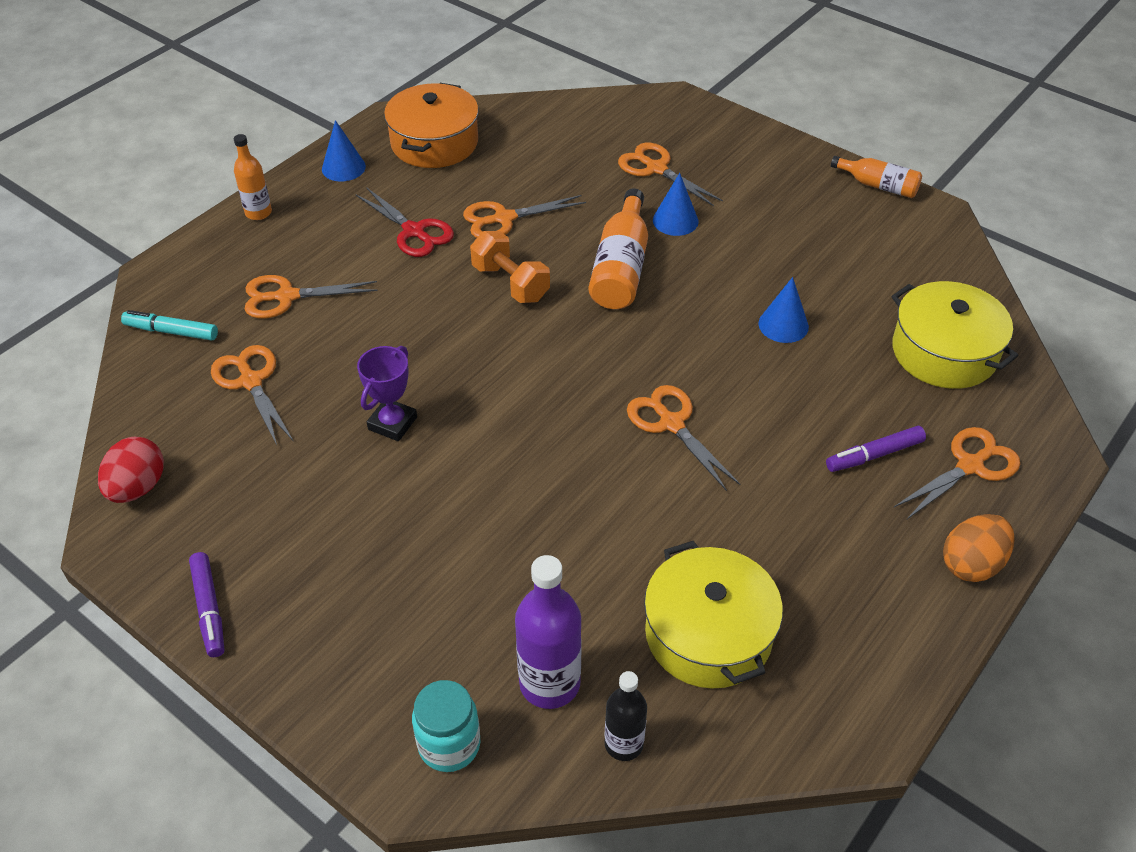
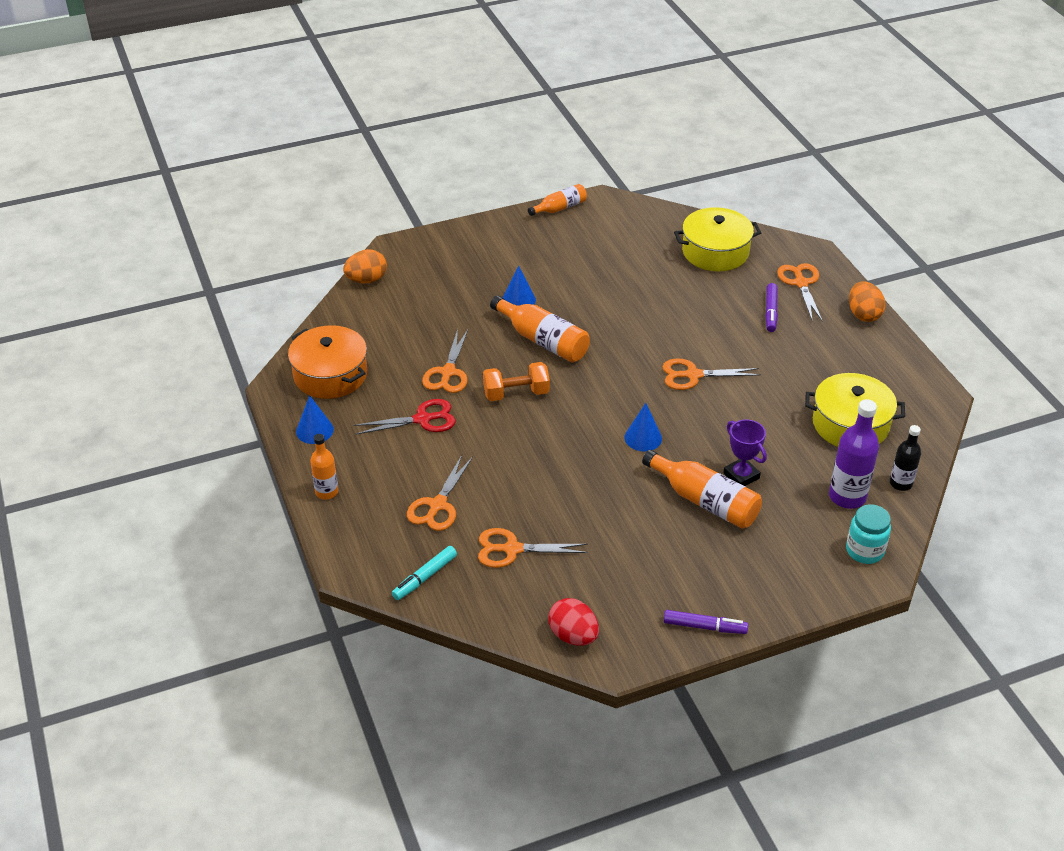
camera: 60 degrees left, 5 degrees down
purple trophy [357,346,417,441] -> purple trophy moved to [723,419,767,486]
orange scissors [618,143,723,206] -> none
blue cone [759,277,809,343] -> blue cone moved to [624,403,662,451]
none -> orange egg [343,249,387,283]
none -> orange bottle [642,450,762,529]

